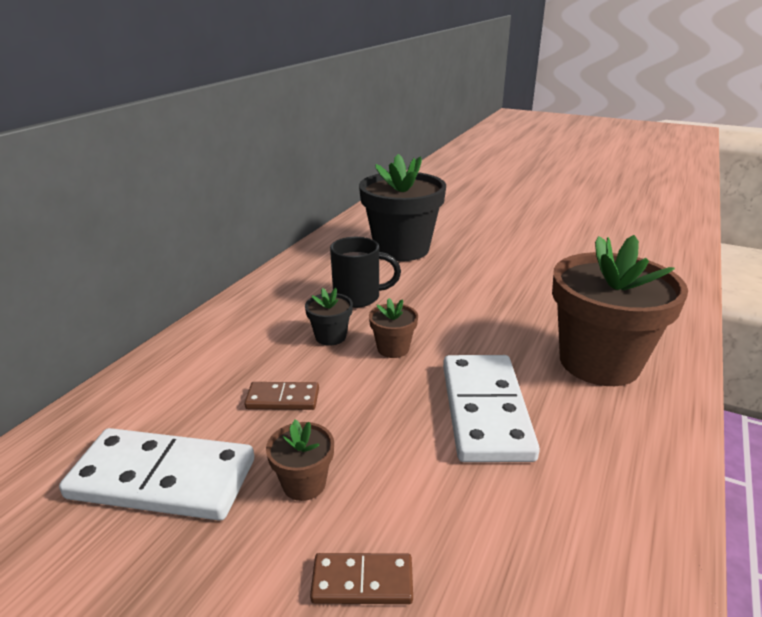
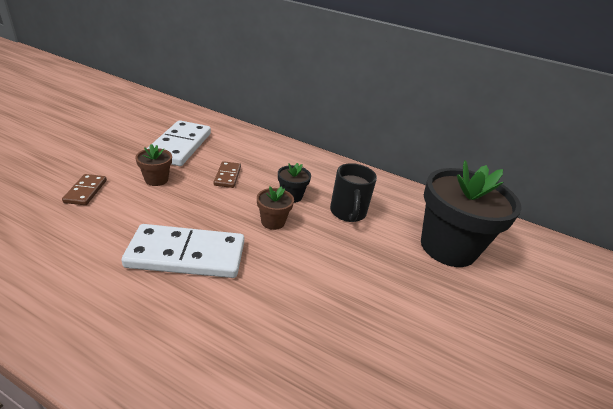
camera: 85 degrees right, 5 degrees up
brown flower pot [552,235,688,386] -> none

